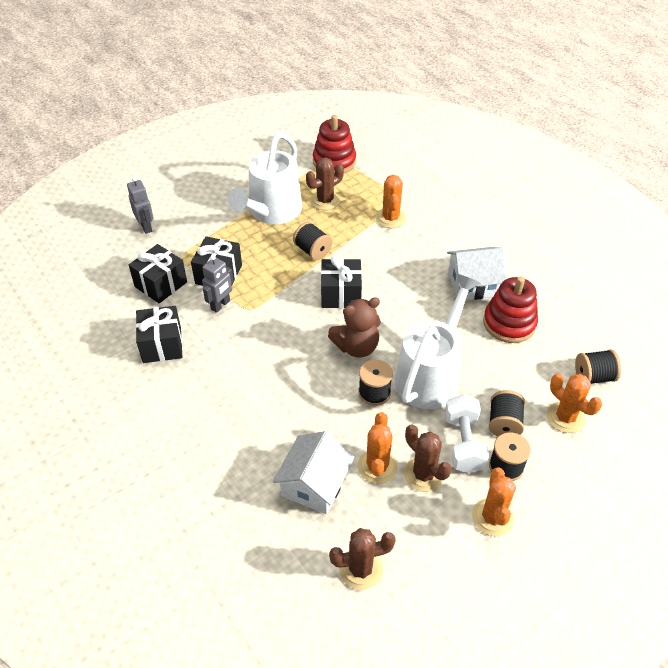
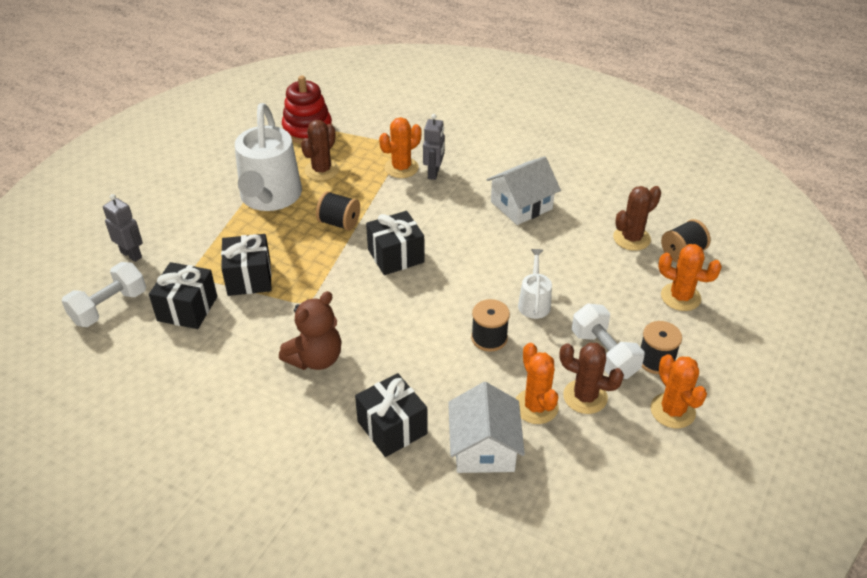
camera: 25 degrees left, 5 degrees down
black gift [136,306,182,363] -> black gift moved to [355,373,428,457]
grey robot [202,255,234,313] -> grey robot moved to [423,114,445,180]
brown teddy bear [328,297,381,357] -> brown teddy bear moved to [279,291,342,370]
brown cactus [329,528,396,590] -> brown cactus moved to [613,186,661,251]
orange cactus [376,175,406,228] -> orange cactus turned 75 degrees clockwise [379,117,421,178]
white watering can [395,274,480,409] -> white watering can [518,249,552,319], size x0.47
red stacking toy [483,276,538,343] -> none
black spool [489,390,525,437] -> none
none -> white dumbbell [62,262,146,327]

